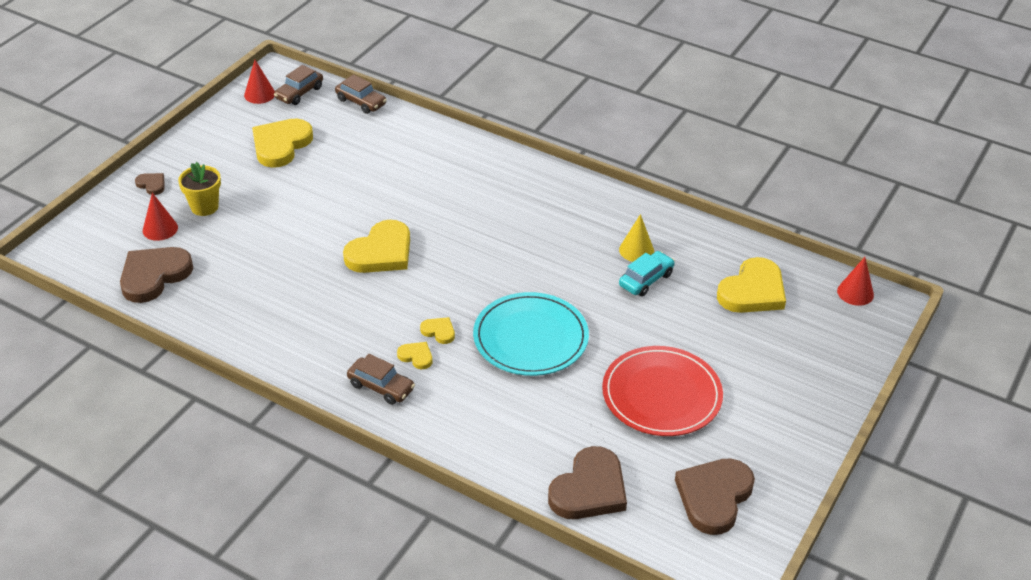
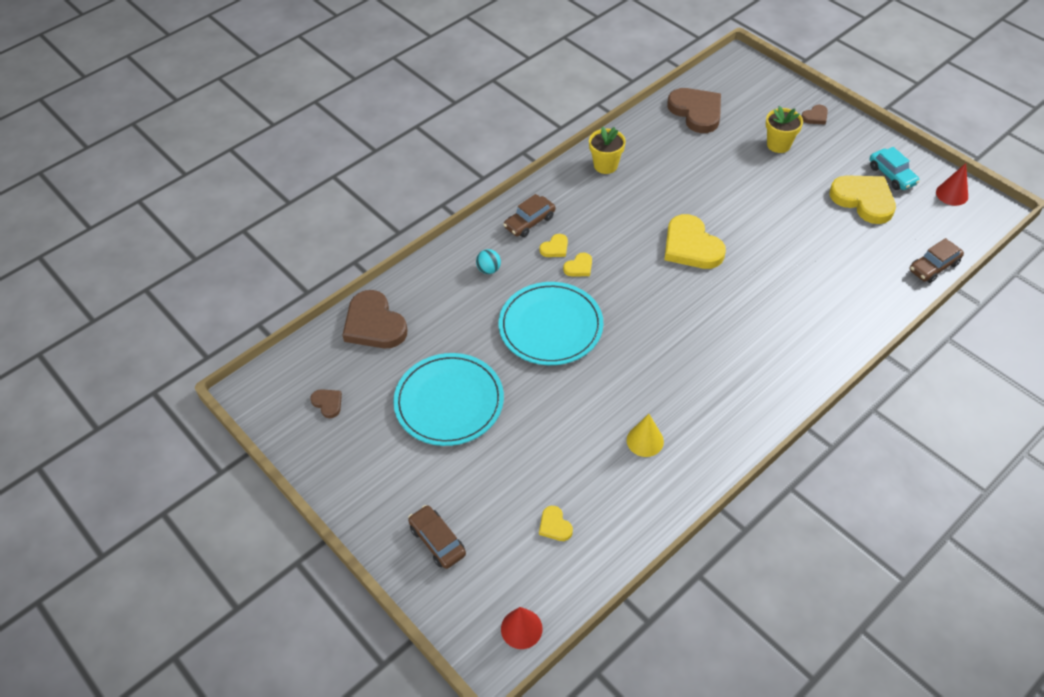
camera: 110 degrees right, 10 degrees up
red cone [143,192,178,241] -> none
brown car [274,65,323,105] -> brown car moved to [408,505,466,569]
red plate [602,346,723,436] -> turquoise plate [393,353,504,446]
turquoise car [619,251,675,296] -> turquoise car moved to [870,147,920,190]
brown heart [675,458,755,535] -> brown heart [311,389,342,418], size x0.46
yellow heart [717,257,786,313] -> yellow heart [539,506,573,541], size x0.46
none -> turquoise ball [476,249,501,274]
none -> yellow flower pot [589,126,626,174]

